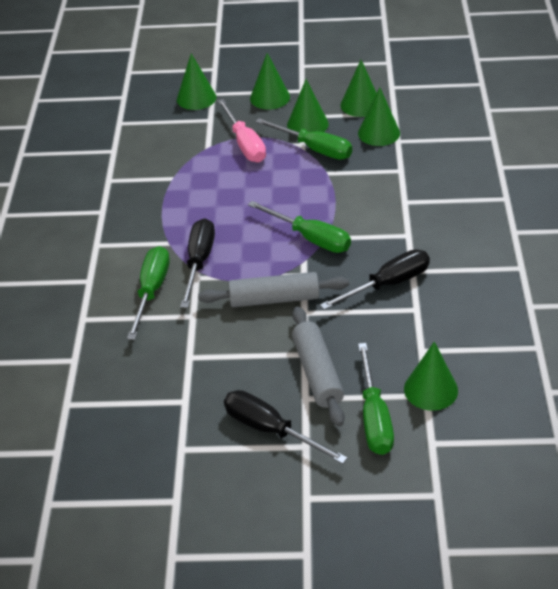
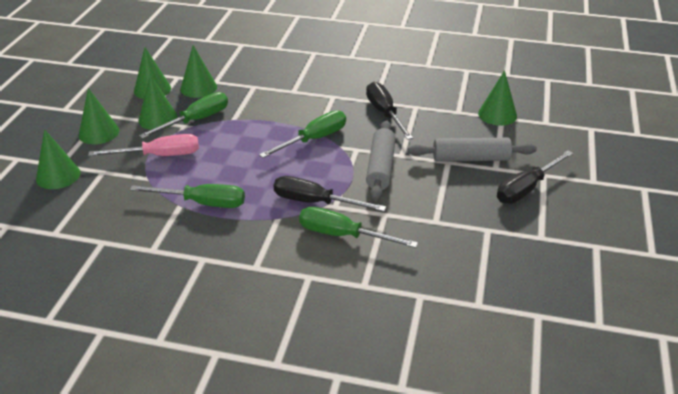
camera: 80 degrees left, 5 degrees down
green screwdriver [358,343,394,455] -> green screwdriver moved to [130,184,245,208]

